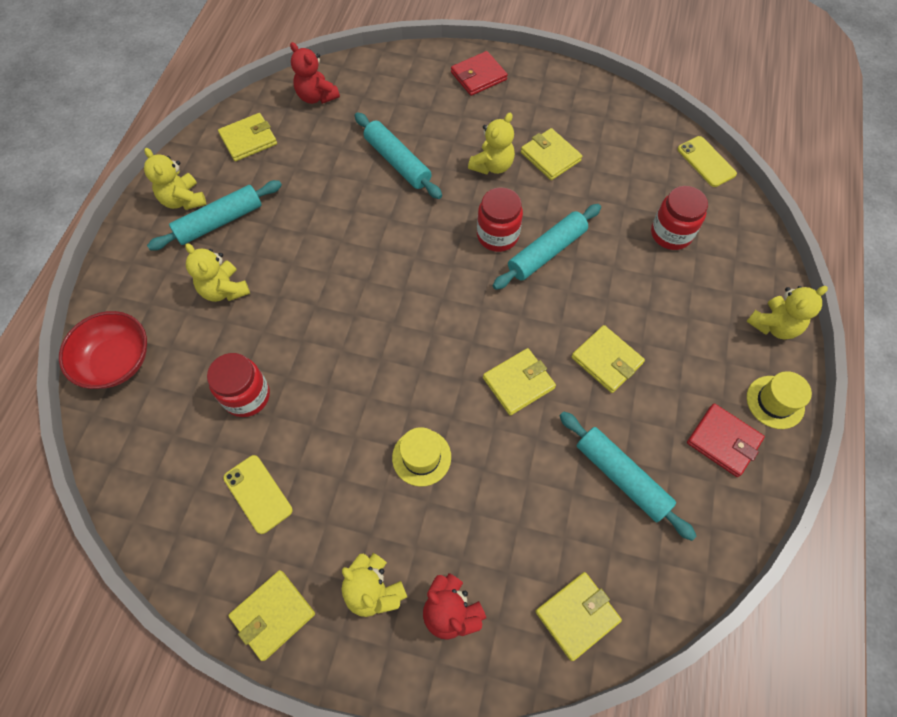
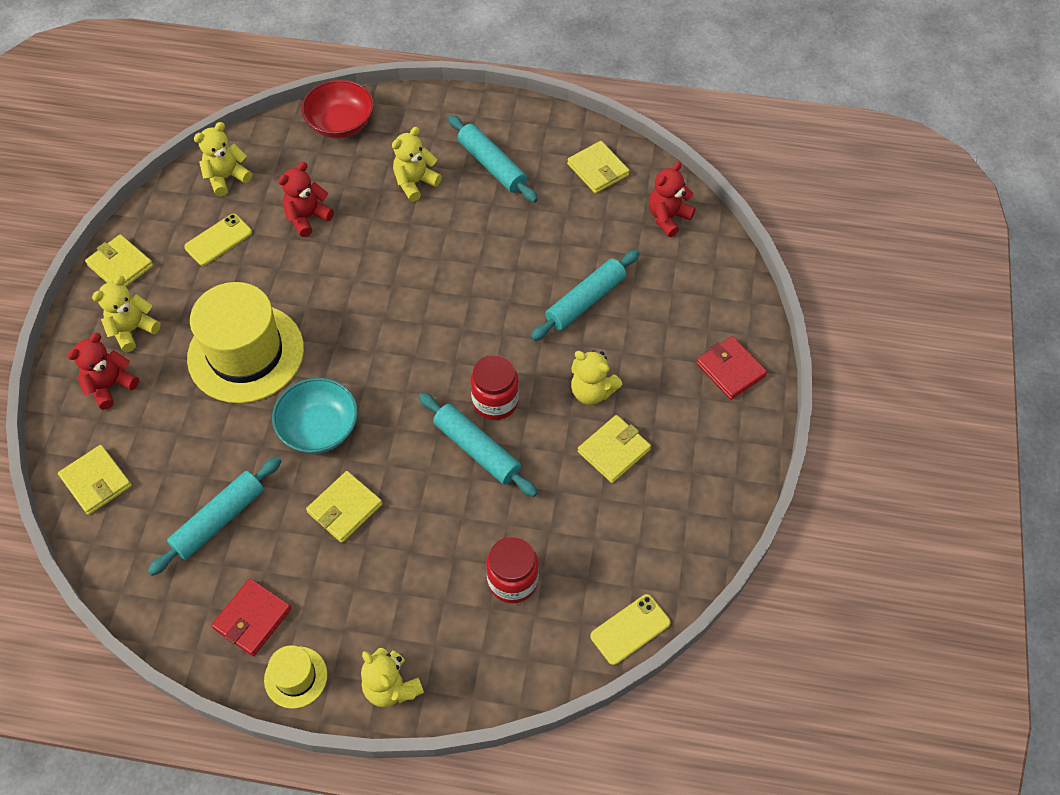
camera: 85 degrees right, 5 degrees down
yellow teddy bear [144,148,206,210] -> yellow teddy bear moved to [194,122,252,196]
red jar [207,353,270,417] -> red teddy bear [278,162,334,237]
yellow hat [392,427,451,487] -> yellow hat [187,282,304,403], size x2.14
yellow wallet [483,348,556,416] -> turquoise bowl [272,378,358,454]

